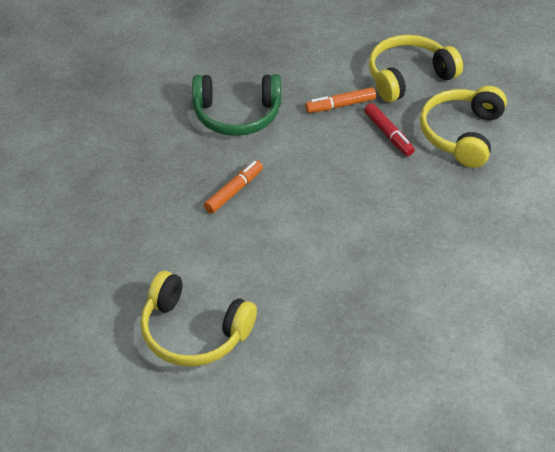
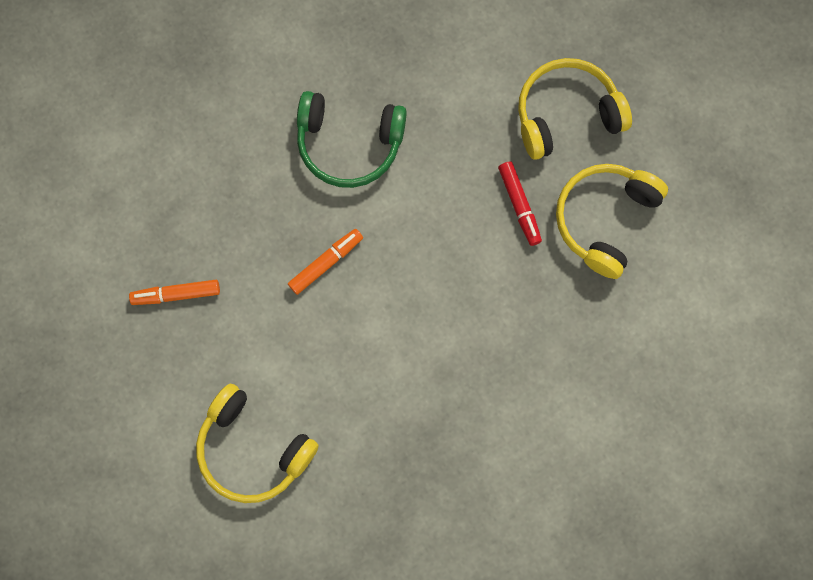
camera: 10 degrees right, 30 degrees up
orange marker [305,87,376,113] -> orange marker moved to [129,280,220,305]

